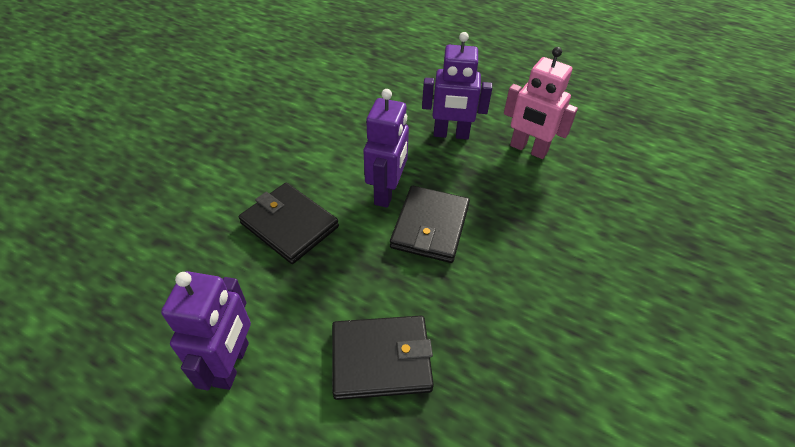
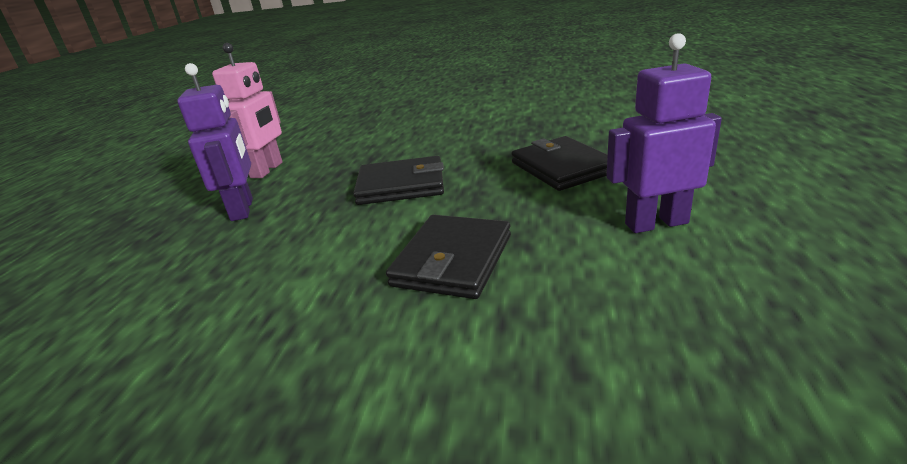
camera: 105 degrees left, 20 degrees down
purple robot [363,89,409,208] -> none

